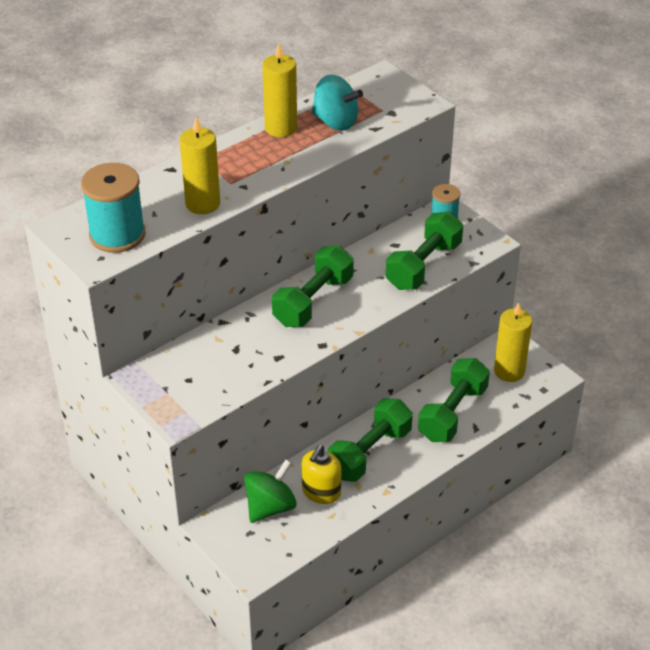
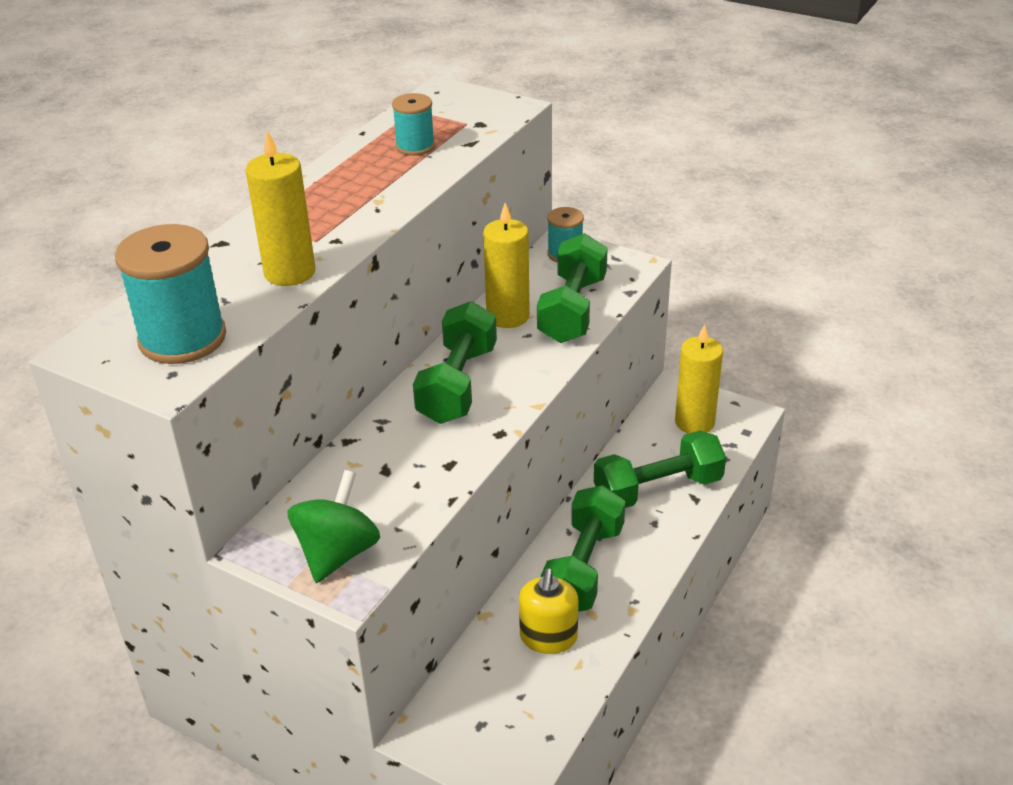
camera: 20 degrees left, 5 degrees down
green spinning top [244,459,297,523] -> green spinning top moved to [288,470,380,583]
yellow candle [262,43,297,137] -> yellow candle moved to [483,203,530,328]
turquoise spinning top [311,75,363,130] -> turquoise spool [392,93,435,156]
green dumbbell [418,358,490,442] -> green dumbbell turned 60 degrees clockwise [594,430,726,508]

